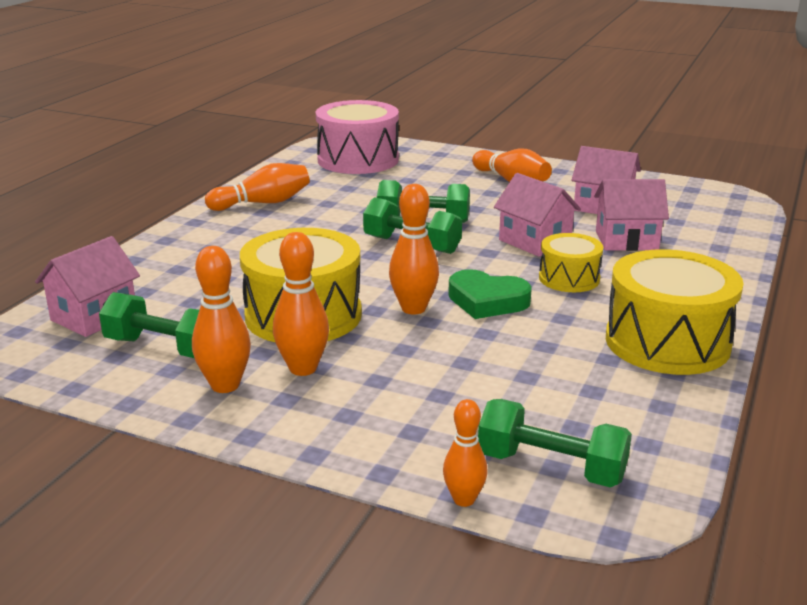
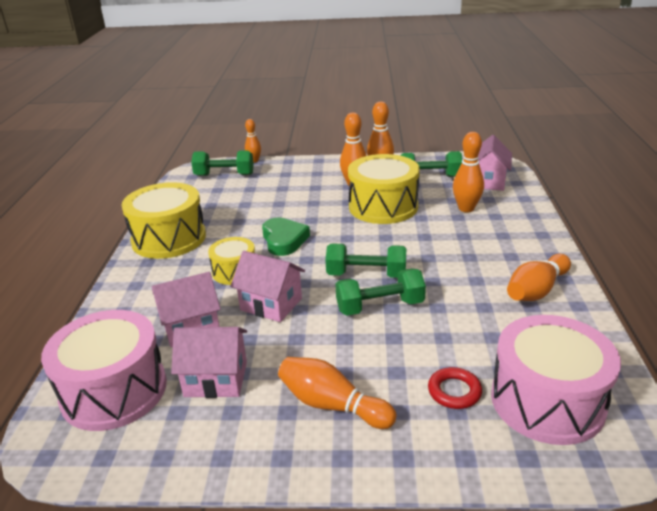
camera: 160 degrees right, 5 degrees up
orange bowling pin [389,184,439,314] -> orange bowling pin moved to [453,132,484,212]
green heart [448,269,532,319] -> green heart turned 75 degrees clockwise [262,218,310,256]
none -> pink drum [41,310,167,431]
none -> red ring [428,367,482,409]

